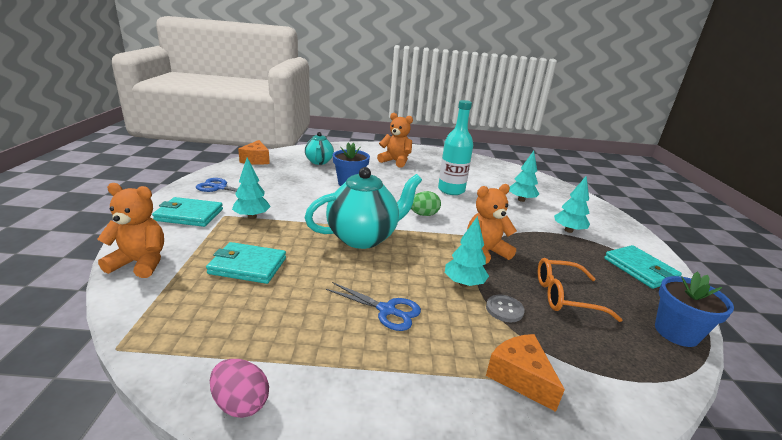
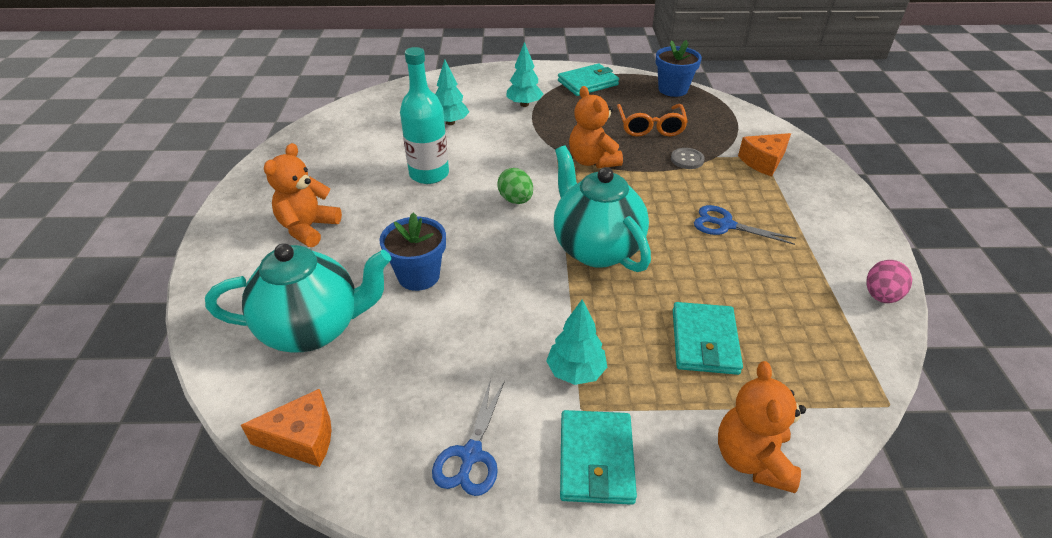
camera: 90 degrees left, 15 degrees up
turquoise teapot [305,132,334,165] -> turquoise teapot [205,243,391,353], size x1.73
blue scissors [326,282,421,331] -> blue scissors turned 90 degrees counterclockwise [694,205,796,245]
turquoise tree [445,216,489,287] -> none

